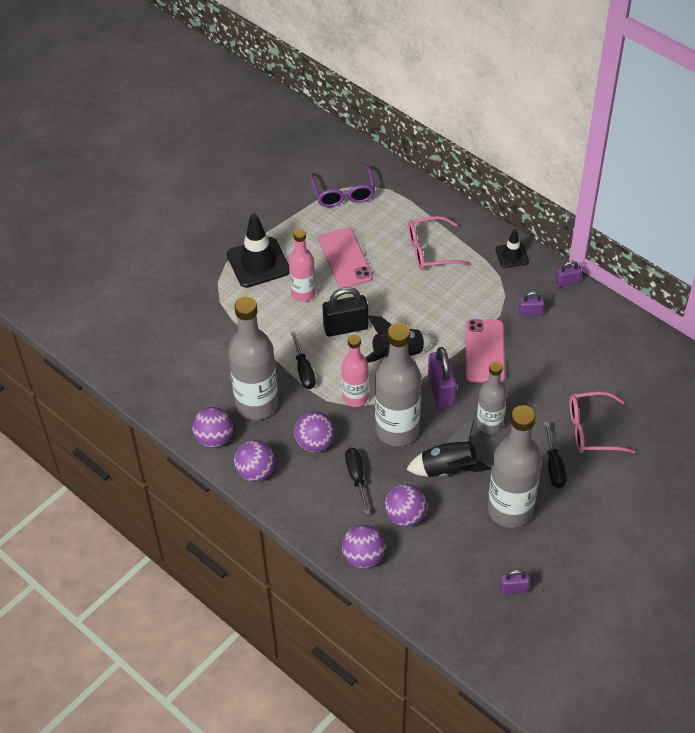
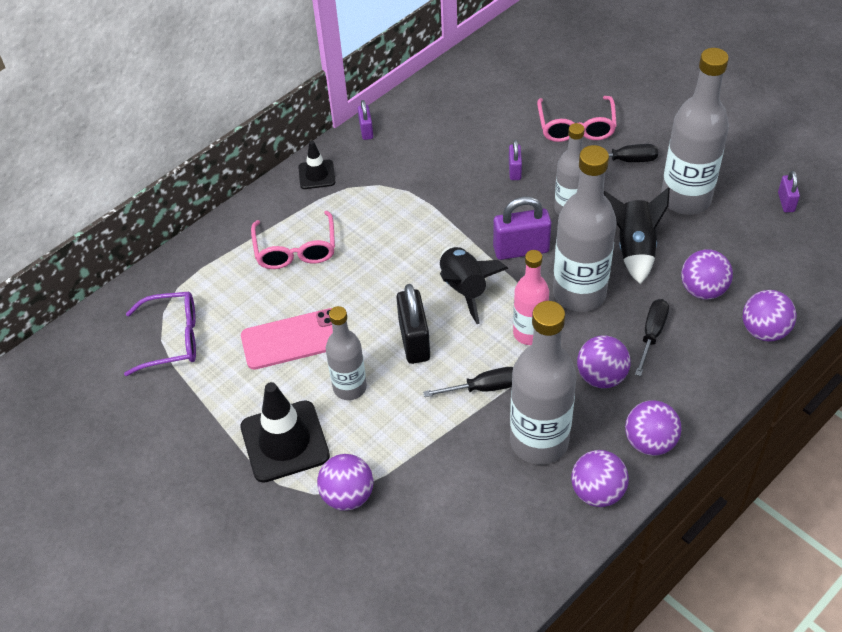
camera: 85 degrees left, 0 degrees up
pink bottle [289,229,316,302] -> grey bottle [326,306,367,400]
black screwdriver [345,448,370,514] -> black screwdriver turned 120 degrees clockwise [635,299,669,376]
pink phone [466,319,505,383] -> none
purple padlock [519,291,544,317] -> purple padlock moved to [509,140,522,180]
none -> purple ball [317,454,373,511]

